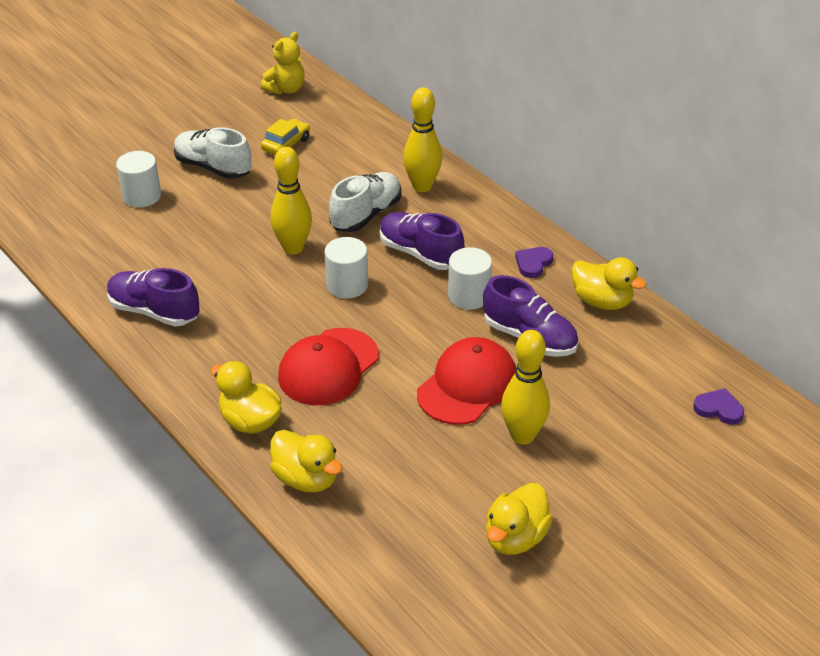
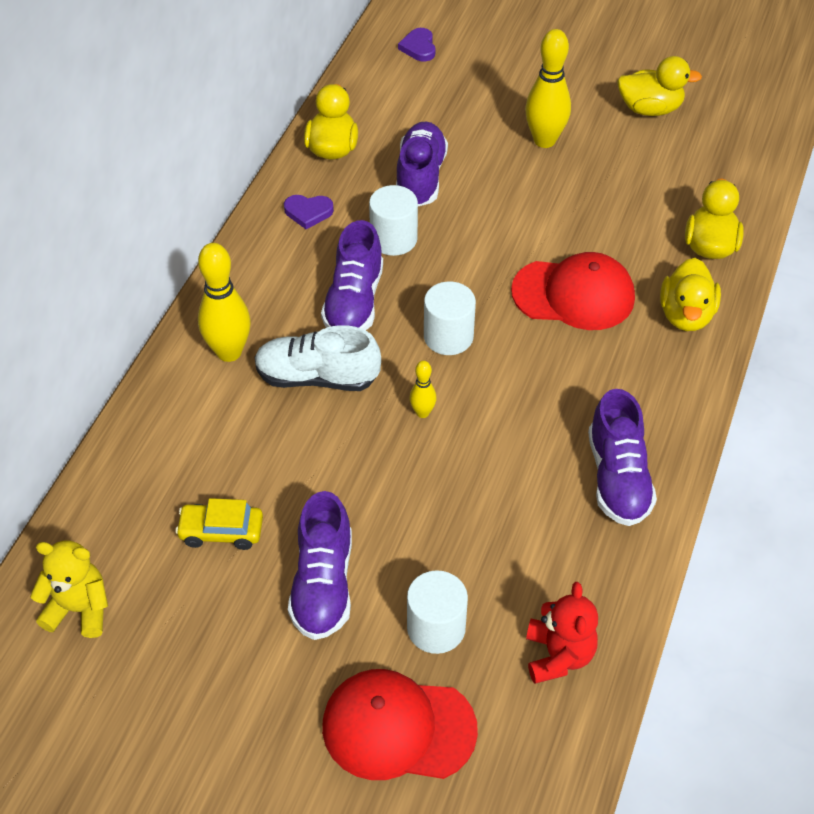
camera: 120 degrees left, 10 degrees up
white shoe [174,127,251,179] -> purple shoe [288,491,352,640]
yellow bowling pin [270,146,312,254] -> yellow bowling pin [409,361,436,418], size x0.51
red cap [417,337,516,425] -> red cap moved to [322,669,478,780]
none -> red teddy bear [526,582,598,684]

